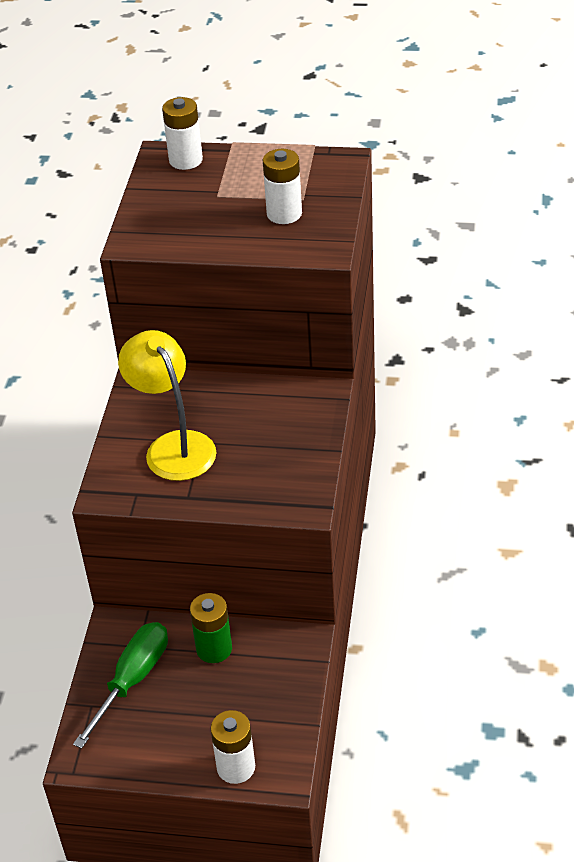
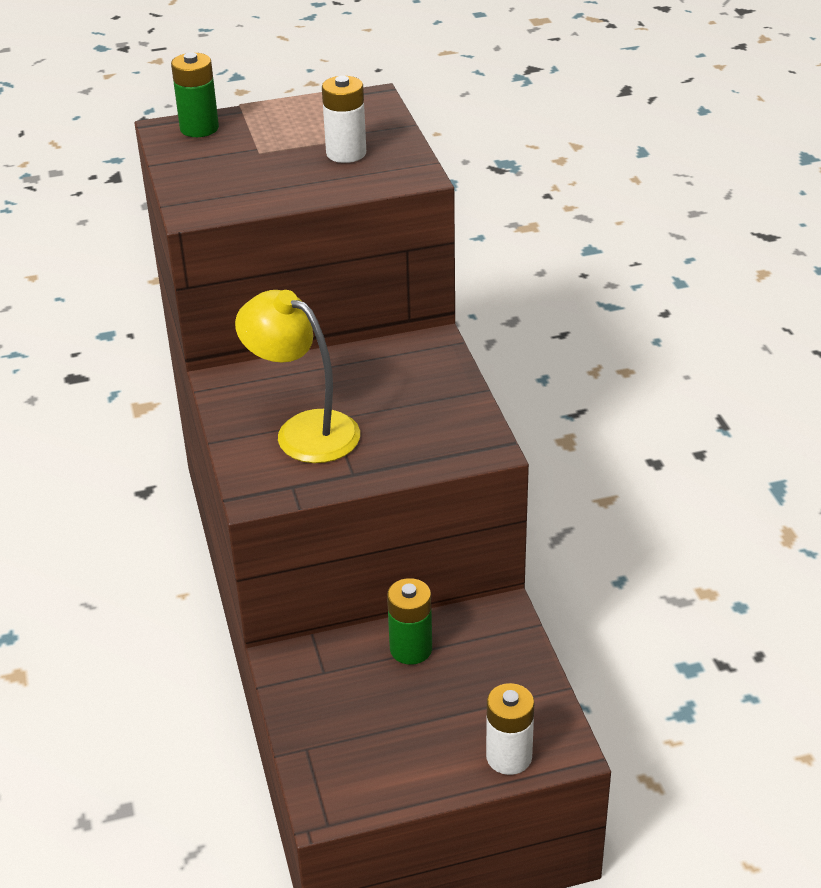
camera: 25 degrees left, 5 degrees down
green screwdriver [73,622,168,749] -> none
white battery [162,97,203,170] -> green battery [171,52,219,137]

